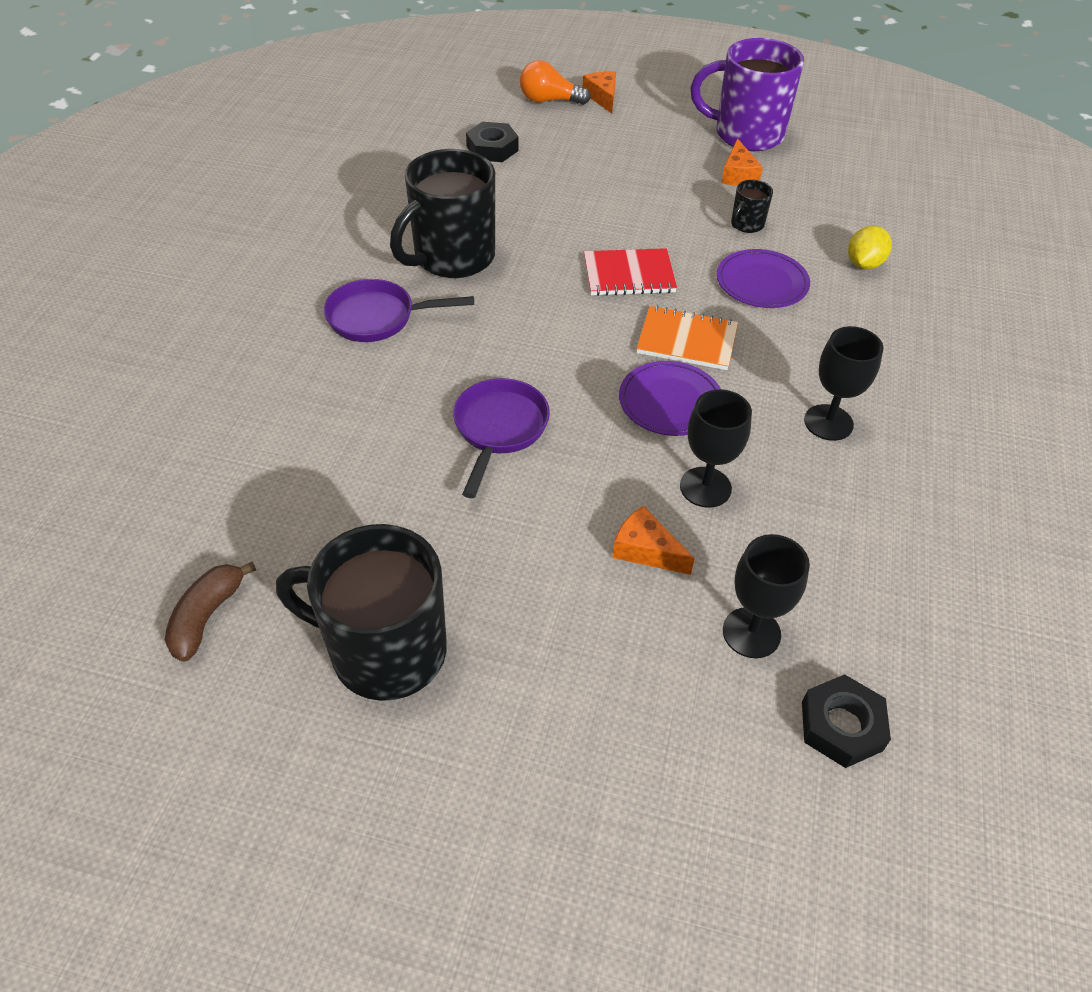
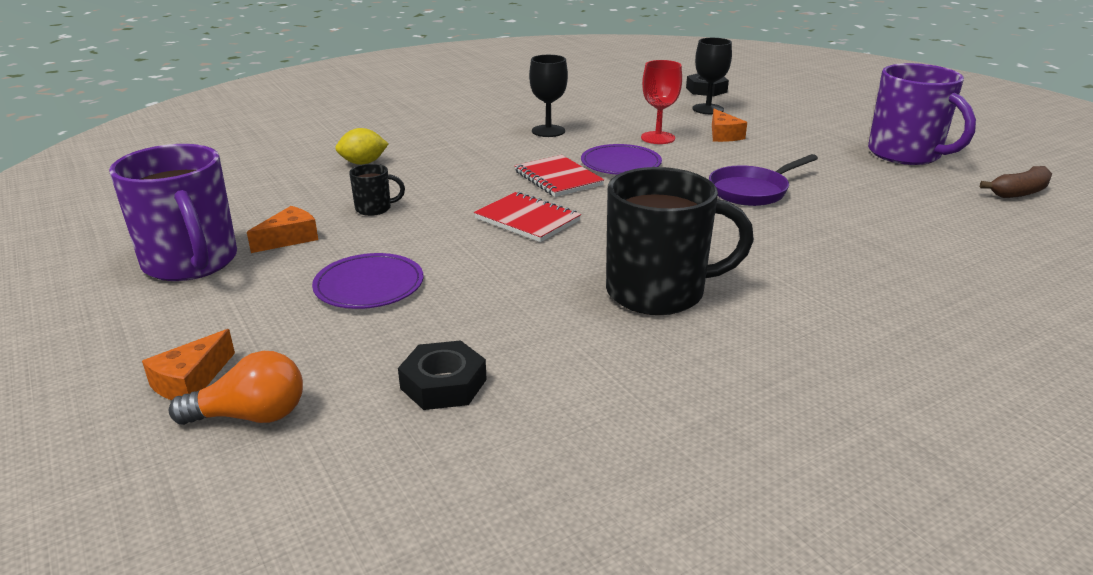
camera: 135 degrees left, 20 degrees down
black mug [276,524,447,701] -> purple mug [868,63,976,165]
purple pan [324,279,474,342] -> none
orange light bulb [520,60,591,105] -> orange light bulb turned 60 degrees counterclockwise [169,351,303,425]
orange notebook [636,306,738,370] -> red notebook [515,155,604,197]
black goblet [680,389,752,508] -> red goblet [641,60,682,144]
purple plate [717,249,810,308] -> purple plate moved to [312,253,424,309]

